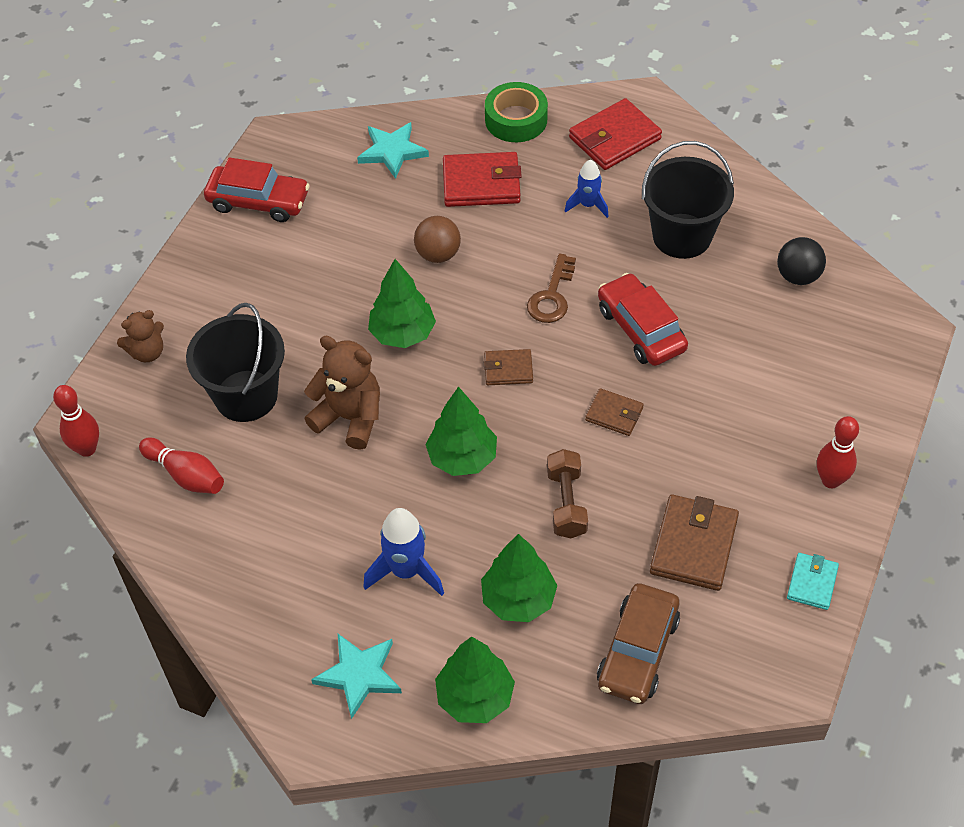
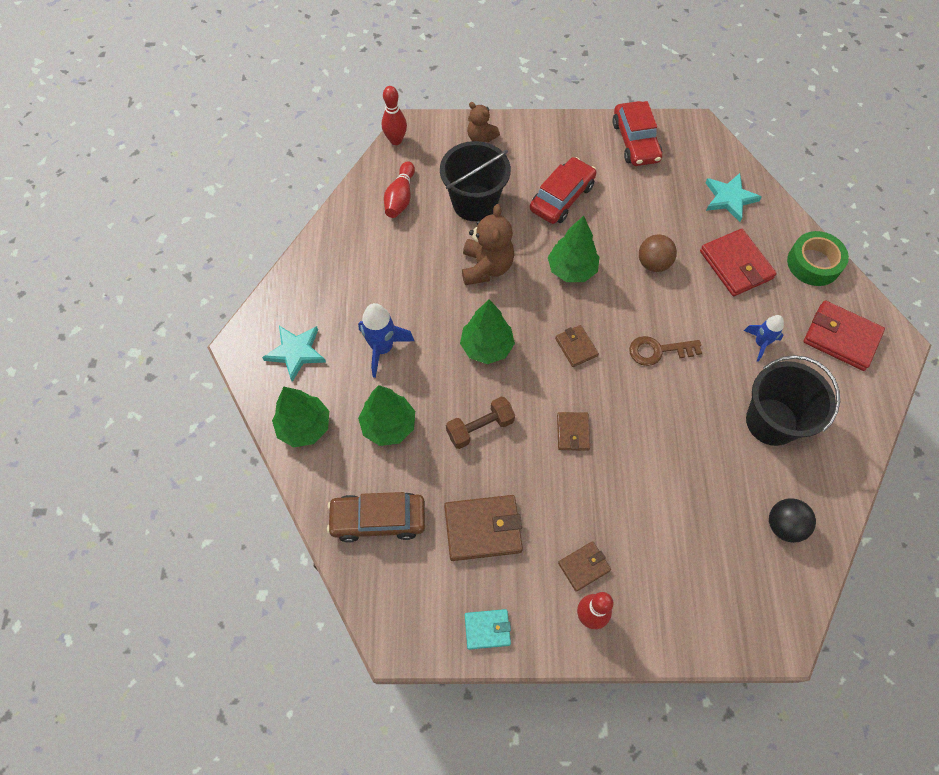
camera: 65 degrees right, 10 degrees up
red car [598,273,688,366] -> red car moved to [530,157,596,224]
none -> brown wallet [558,541,611,592]

